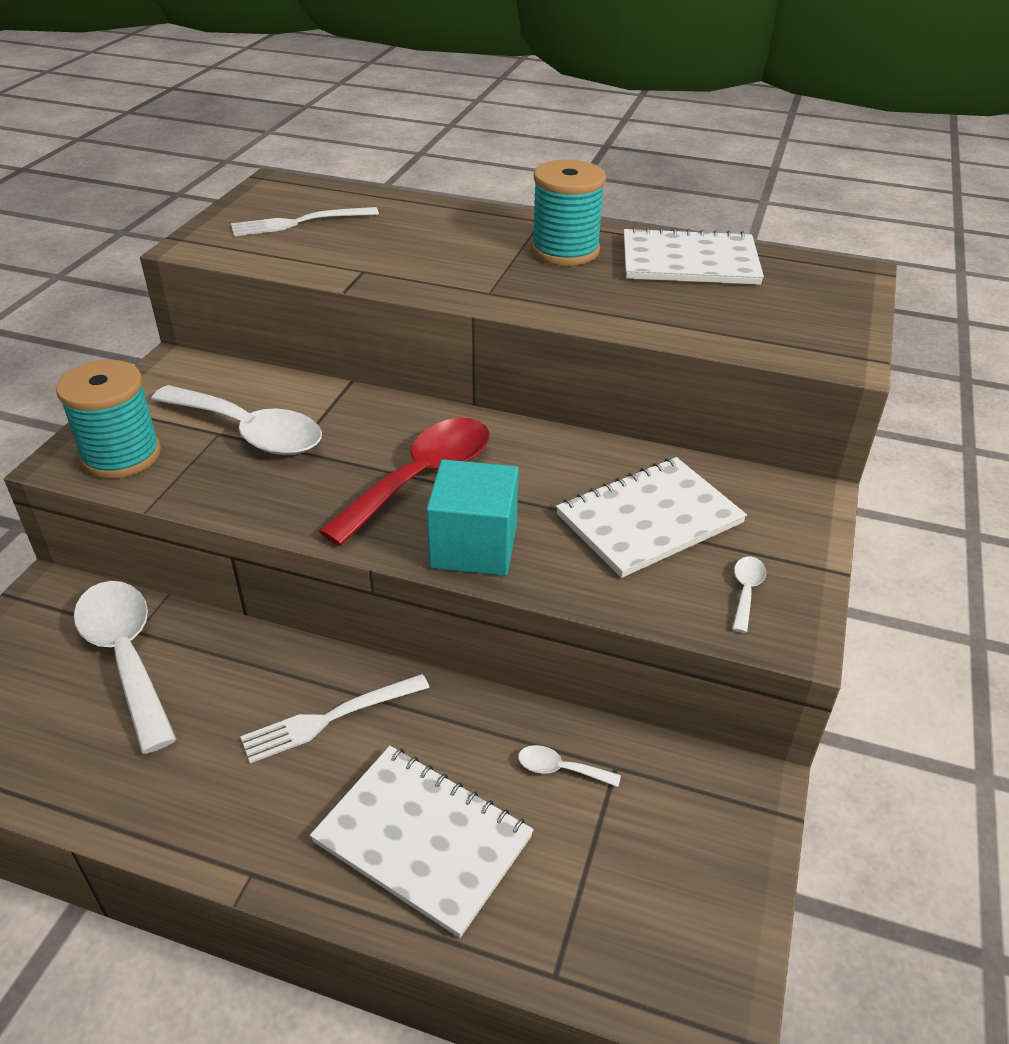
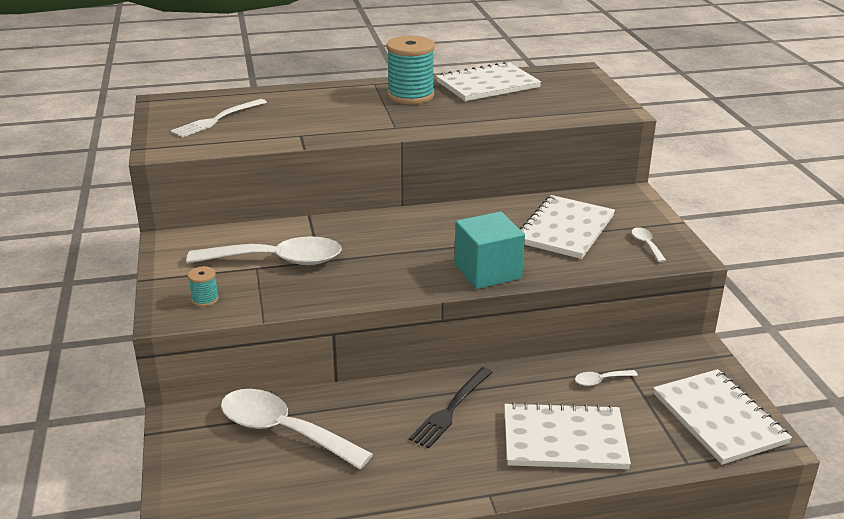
camera: 30 degrees left, 10 degrees down
turquoise spool [56,360,161,479] -> turquoise spool [188,266,219,307], size x0.45
white fork [240,674,430,764] -> black fork [409,367,493,448]
red spoon [319,418,490,546] -> none
none -> white notebook [653,369,792,465]

